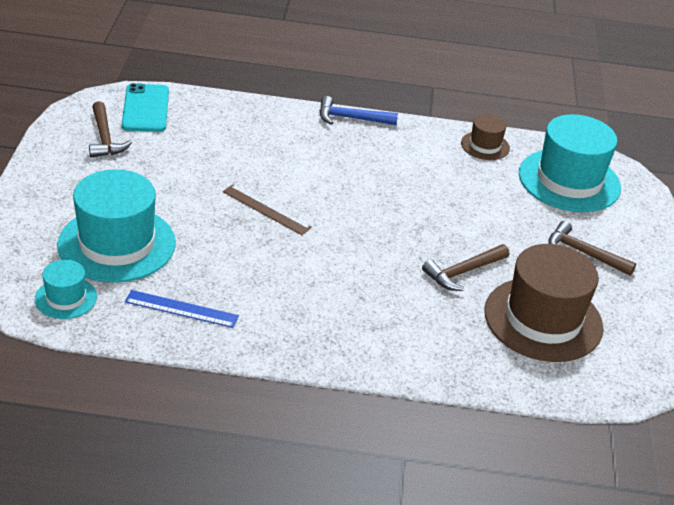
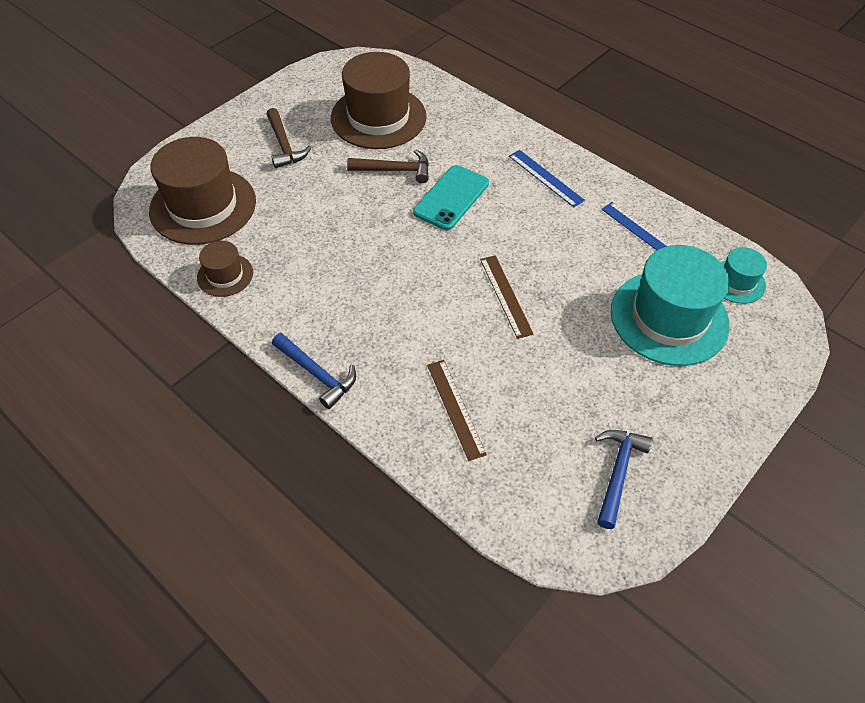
camera: 140 degrees left, 15 degrees up
brown hammer [89,101,132,158] -> blue hammer [595,430,653,529]
turquoise phone [122,83,169,132] -> turquoise phone moved to [413,165,489,230]
turquoise hat [519,114,621,212] -> brown hat [149,137,256,245]
none -> brown ruler [427,360,487,461]
none -> blue ruler [509,150,585,207]

